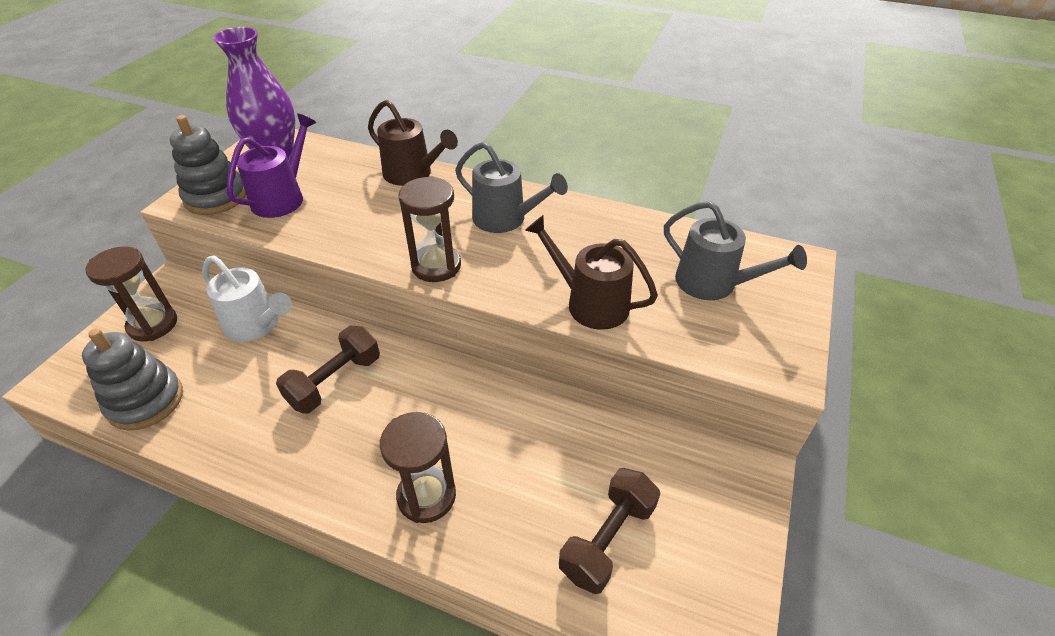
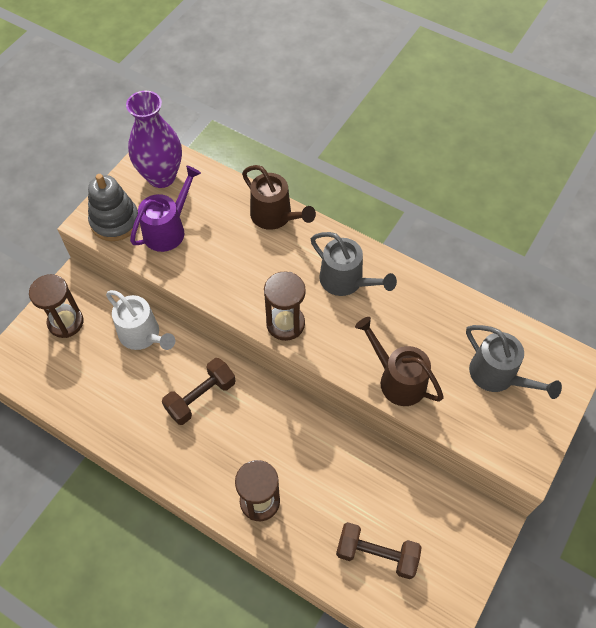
camera: 10 degrees right, 15 degrees up
grey stacking toy [82,328,183,430] -> none
brown dumbbell [559,468,660,594] -> brown dumbbell turned 60 degrees clockwise [336,522,422,579]

